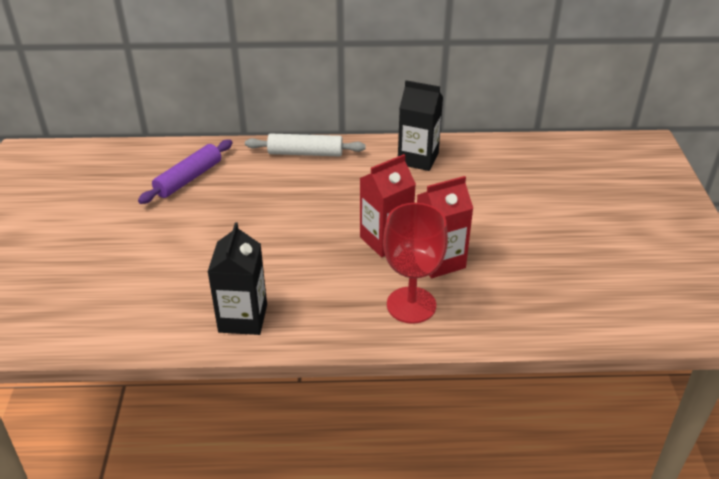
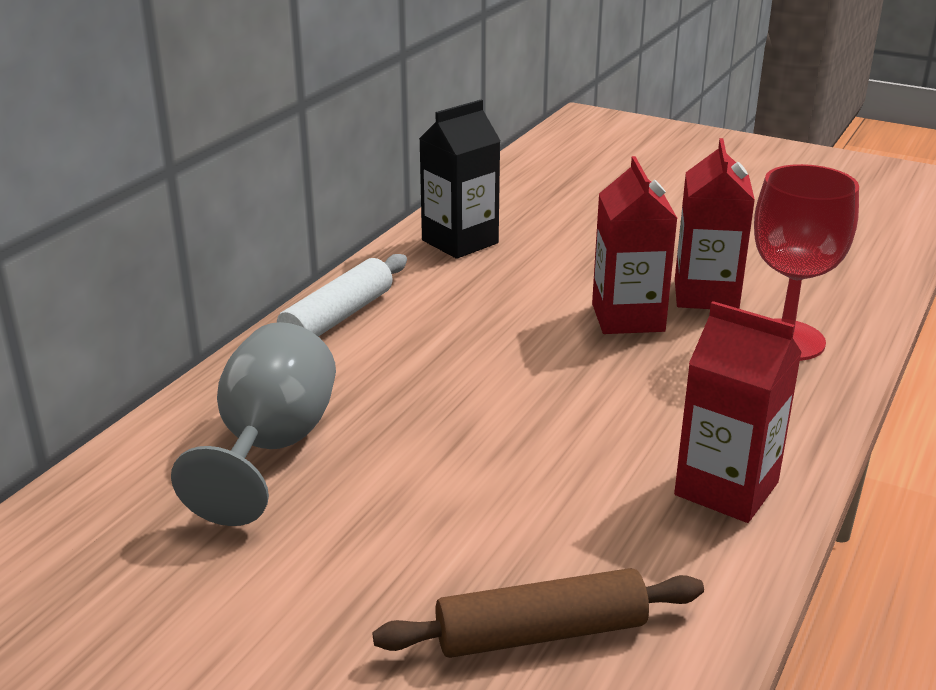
camera: 60 degrees left, 10 degrees down
purple rolling pin [138,140,232,204] -> grey goblet [171,322,336,526]
black carton [208,222,267,335] -> red carton [674,301,802,523]
none -> brown rolling pin [373,568,704,658]

